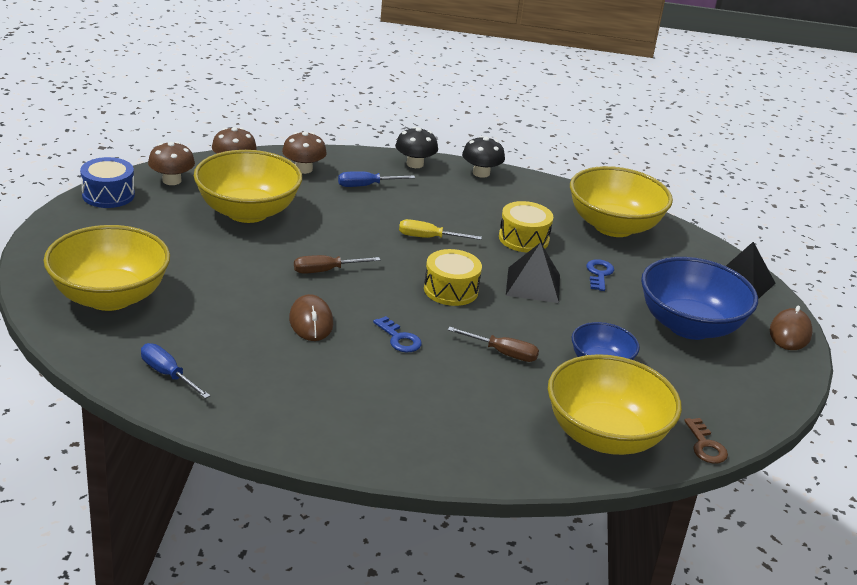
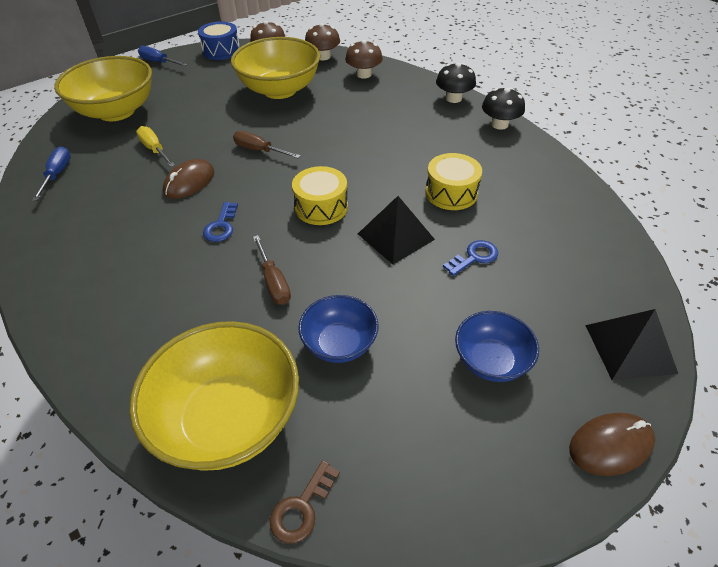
camera: 50 degrees right, 15 degrees up
blue screwdriver [338,171,415,187] -> blue screwdriver moved to [138,46,188,66]
yellow screwdriver [399,219,482,240] -> yellow screwdriver moved to [136,126,175,167]
yellow bowl [570,166,673,237] -> none
blue bowl [641,257,758,340] -> blue bowl [455,311,539,382], size x0.56

